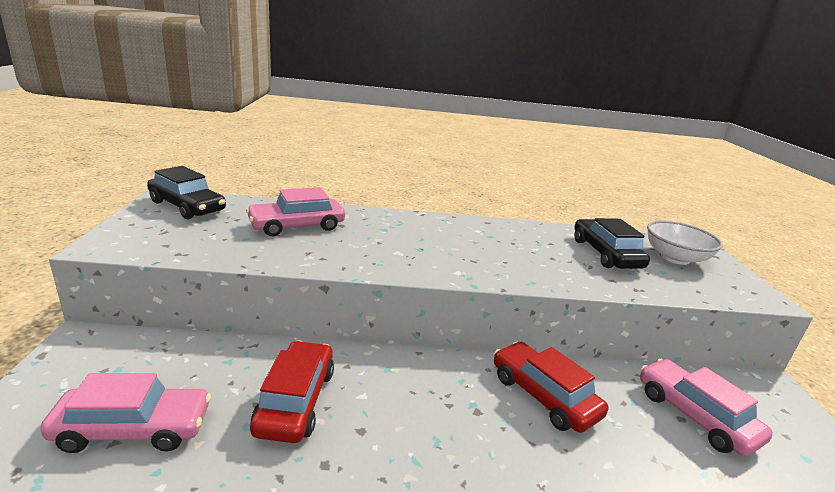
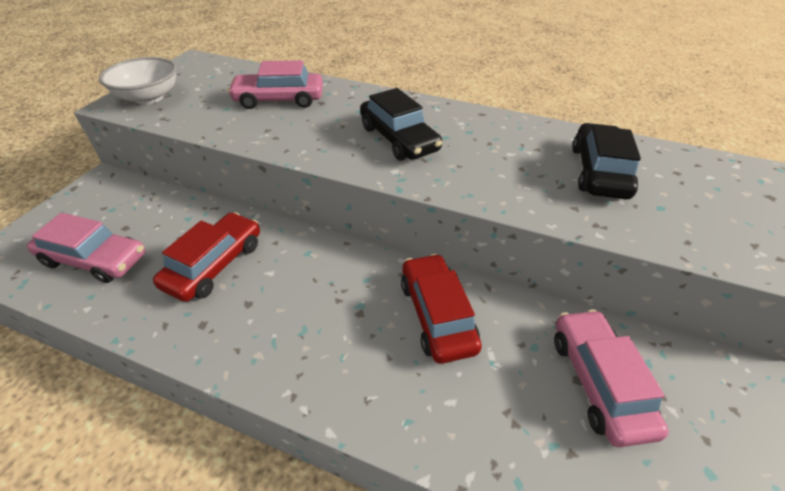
camera: 25 degrees right, 20 degrees up
black car [147,166,226,219] -> black car moved to [360,88,442,161]
white bowl [647,221,723,265] -> white bowl moved to [99,57,177,104]

